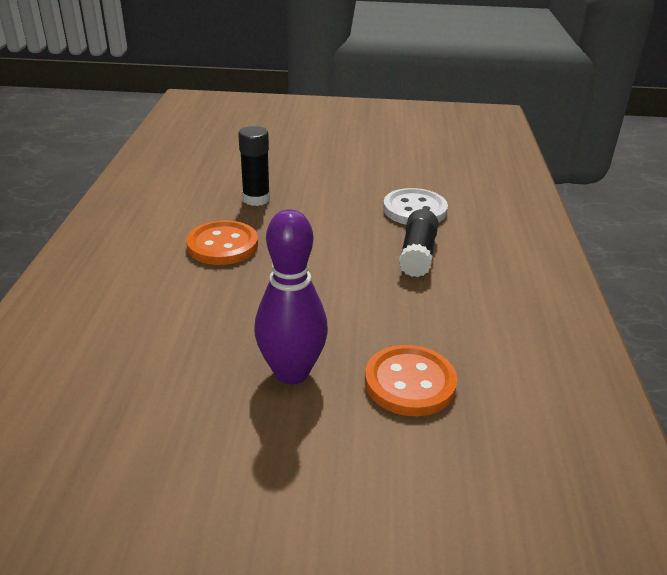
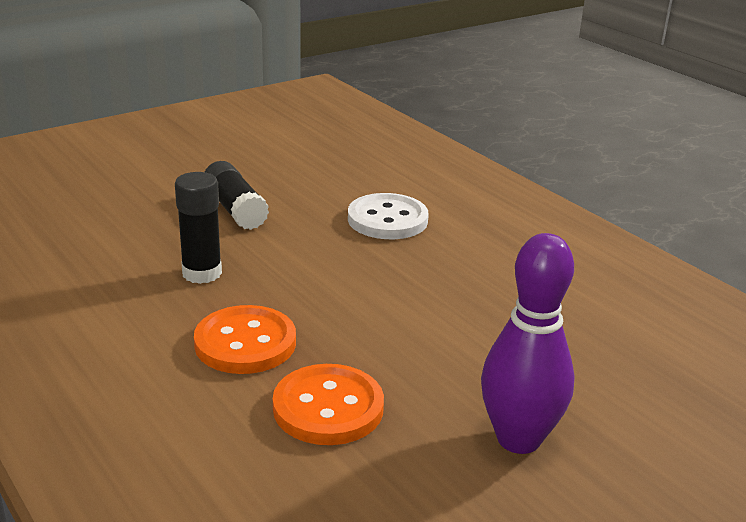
camera: 40 degrees left, 5 degrees down
orange button [365,345,457,416] -> orange button moved to [273,364,384,445]
black glue stick [399,209,438,277] -> black glue stick moved to [205,161,269,230]

